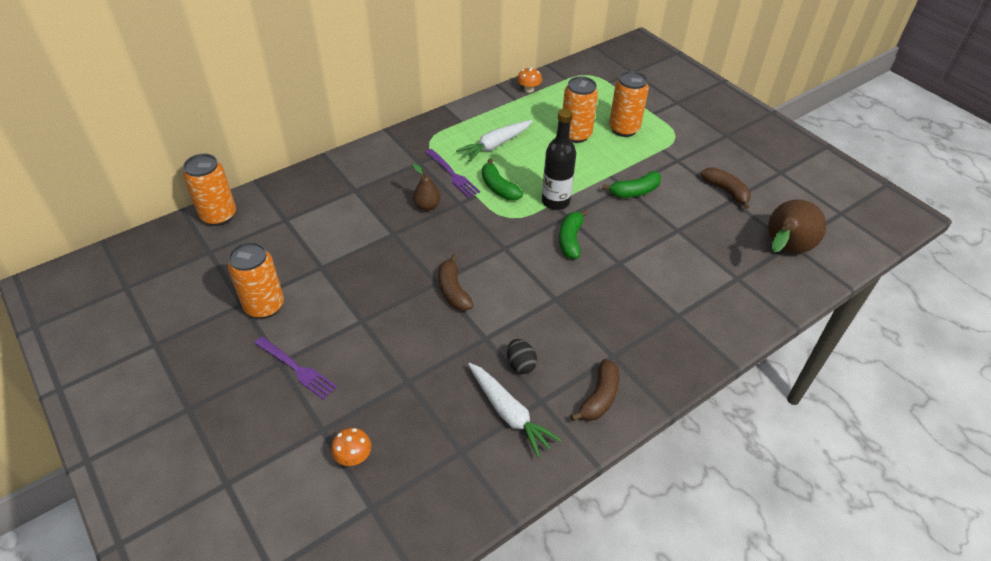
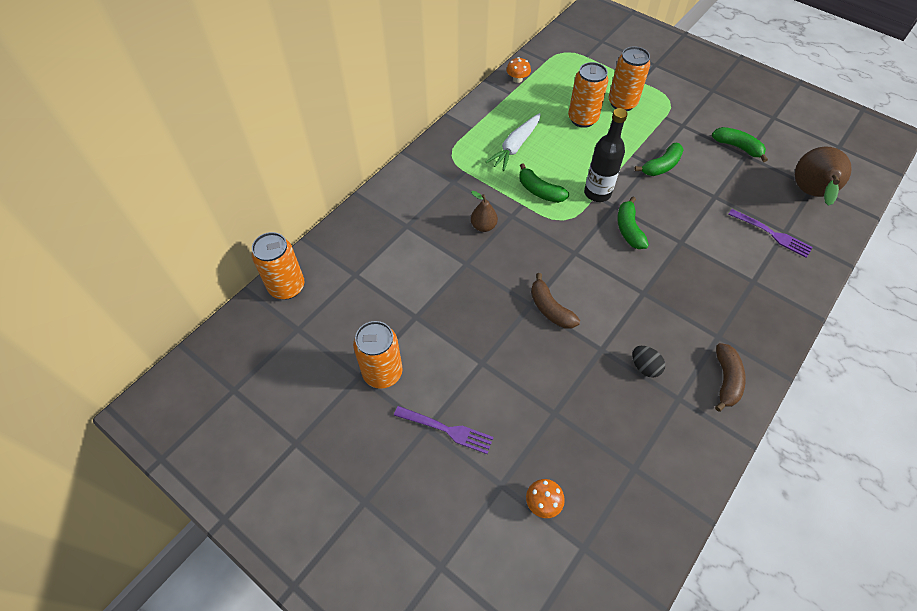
camera: 15 degrees left, 10 degrees up
purple fork [425,149,480,198] -> purple fork moved to [728,209,813,258]
white carrot [468,363,561,458] -> none
brown banana [700,167,751,209] -> green banana [712,127,768,162]

